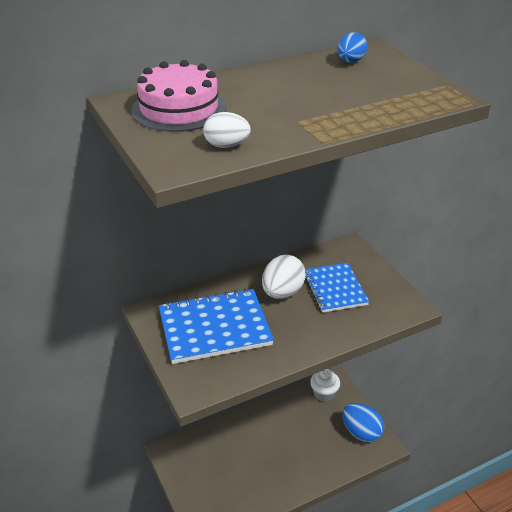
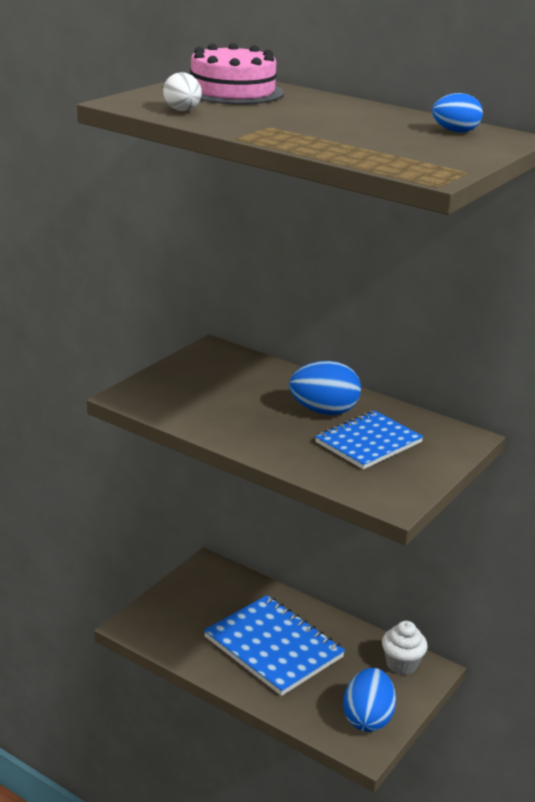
camera: 60 degrees right, 10 degrees down
blue notebook [159,288,274,364] -> blue notebook moved to [204,595,345,696]
white egg [262,255,306,299] -> blue egg [289,361,361,415]

